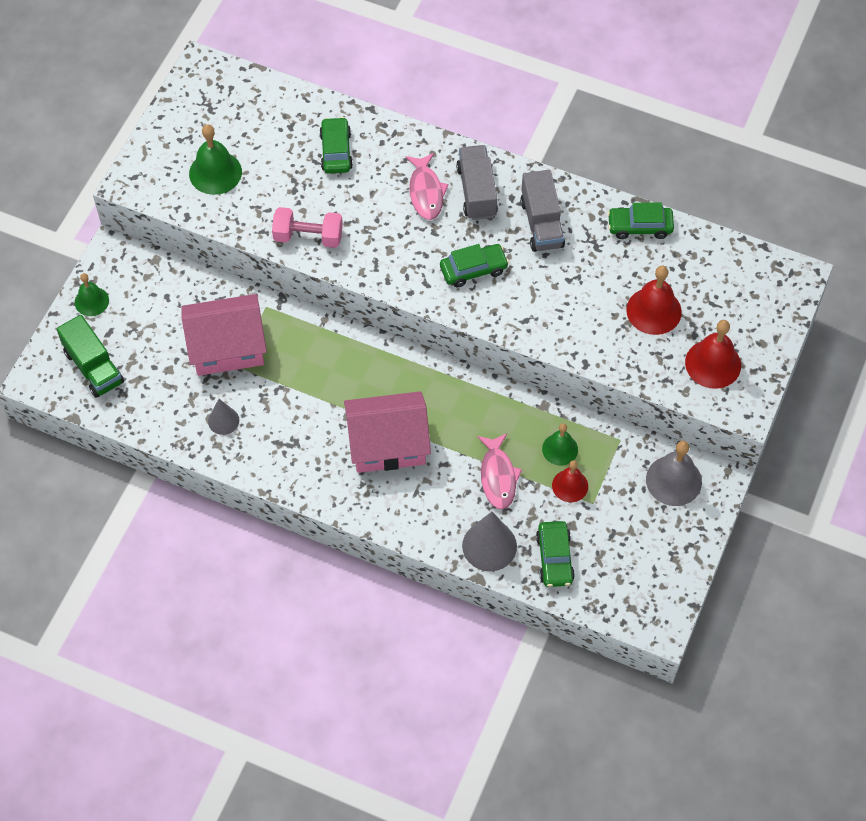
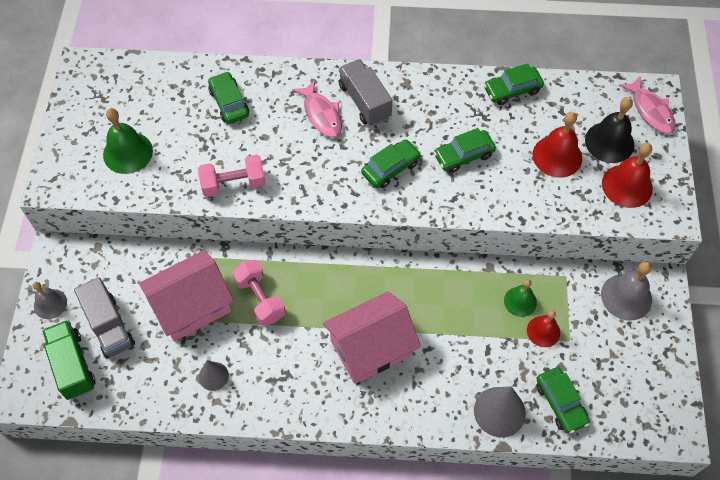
camera: 20 degrees left, 0 degrees up
green truck [57,315,124,398] -> green truck turned 150 degrees counterclockwise [42,320,96,400]
green bell [75,273,109,316] -> grey bell [33,282,67,319]
pink fish [477,433,522,510] -> pink fish moved to [619,76,676,134]
grey truck [520,170,565,252] -> grey truck moved to [74,277,135,358]
none -> pink dumbbell [232,260,286,326]
none -> green car [434,128,496,173]
none -> black bell [585,97,635,163]

